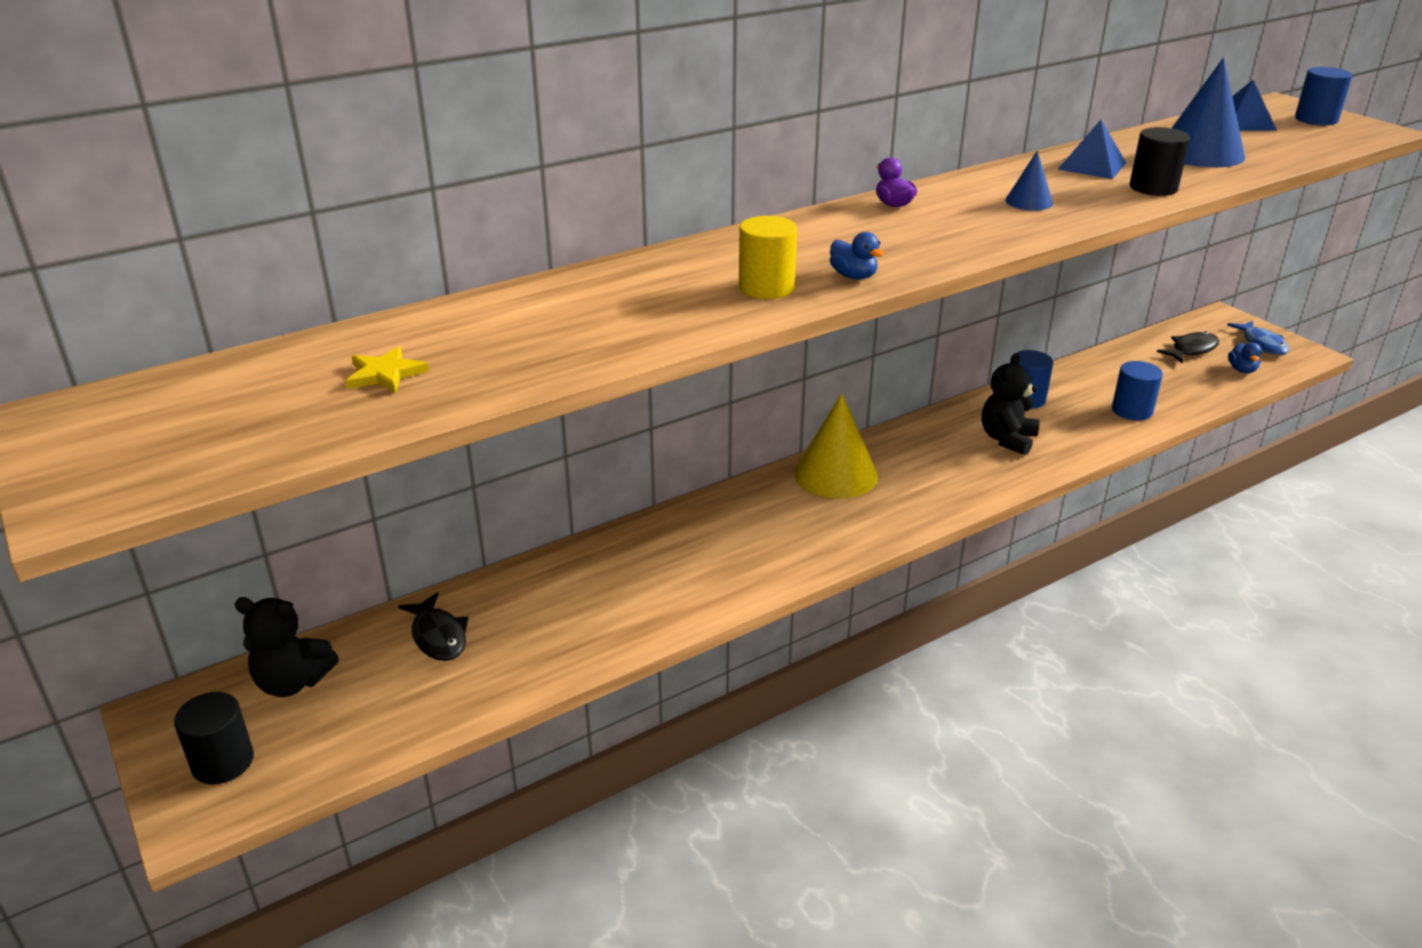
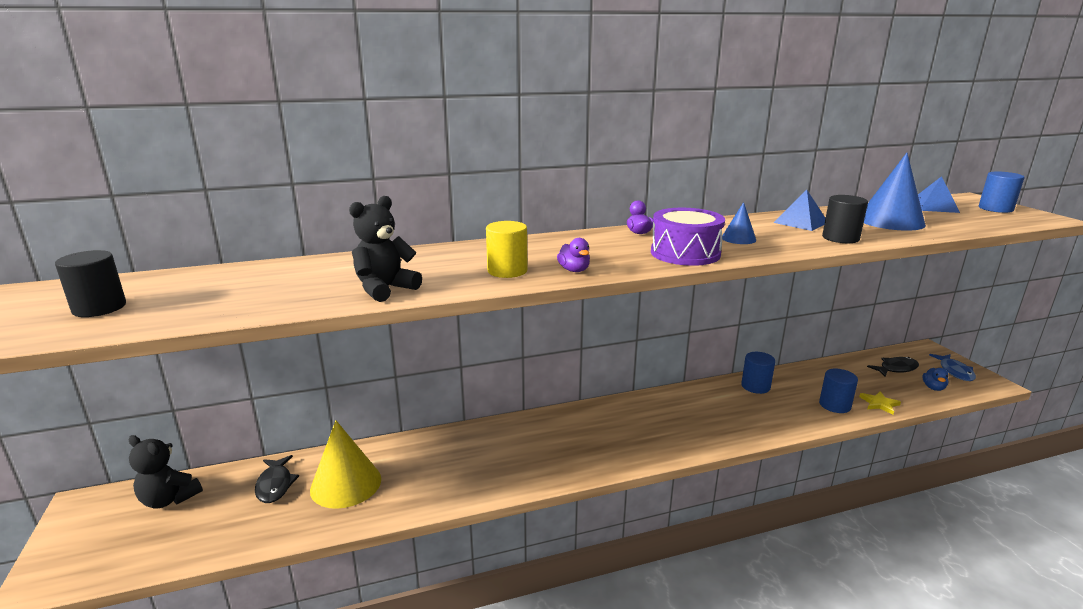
camera: 15 degrees right, 10 degrees down
black cylinder [174,692,254,784] -> black cylinder moved to [55,250,126,317]
yellow star [346,346,429,393] -> yellow star moved to [859,391,901,415]
yellow cone [794,394,878,499] -> yellow cone moved to [310,420,381,509]
blue duck [830,232,884,280] -> purple duck [557,238,590,272]
black teddy bear [982,353,1039,456] -> black teddy bear moved to [349,196,422,302]
none -> purple drum [651,208,725,266]

